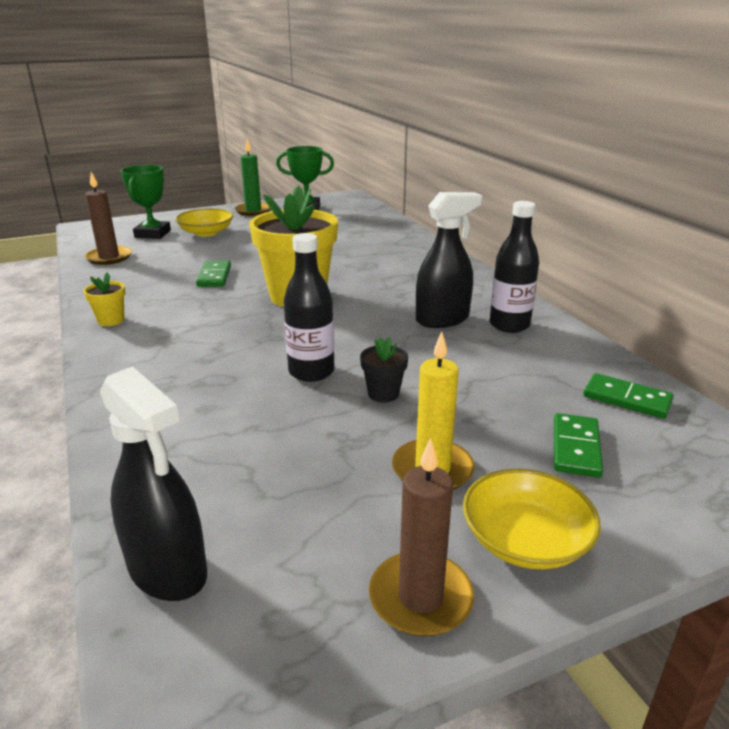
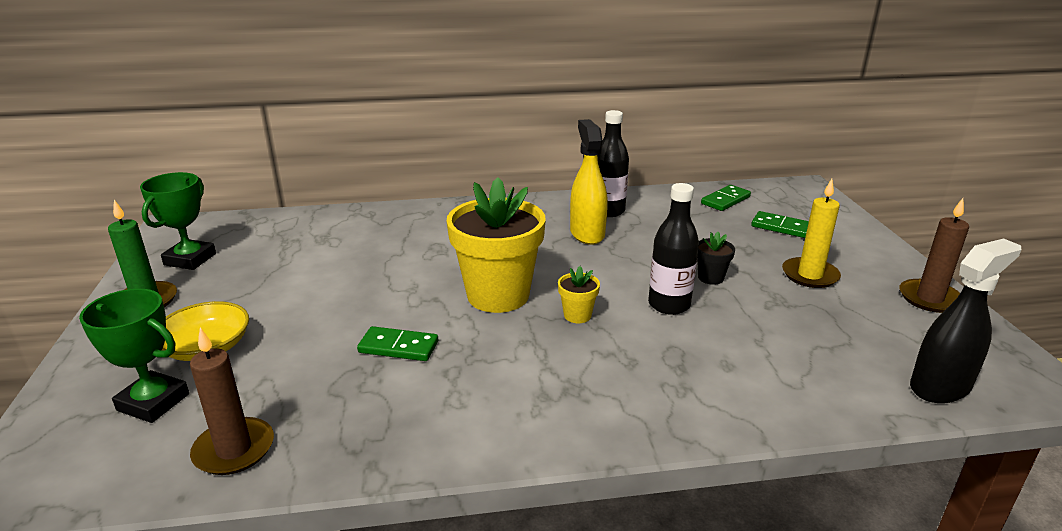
camera: 75 degrees left, 0 degrees up
yellow flower pot [83,273,125,326] -> yellow flower pot moved to [558,266,600,323]
black spray bottle [416,192,482,328] -> yellow spray bottle [570,119,608,245]
yellow bowl [463,469,601,569] -> none

